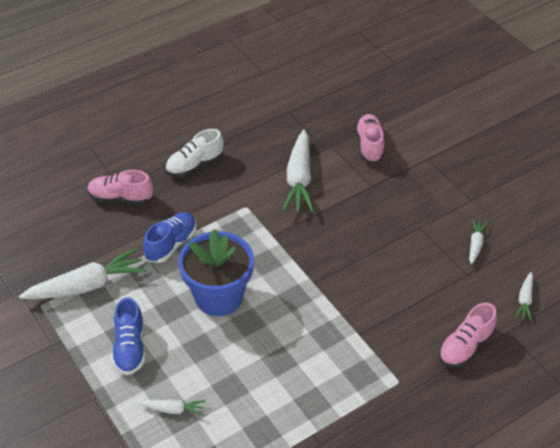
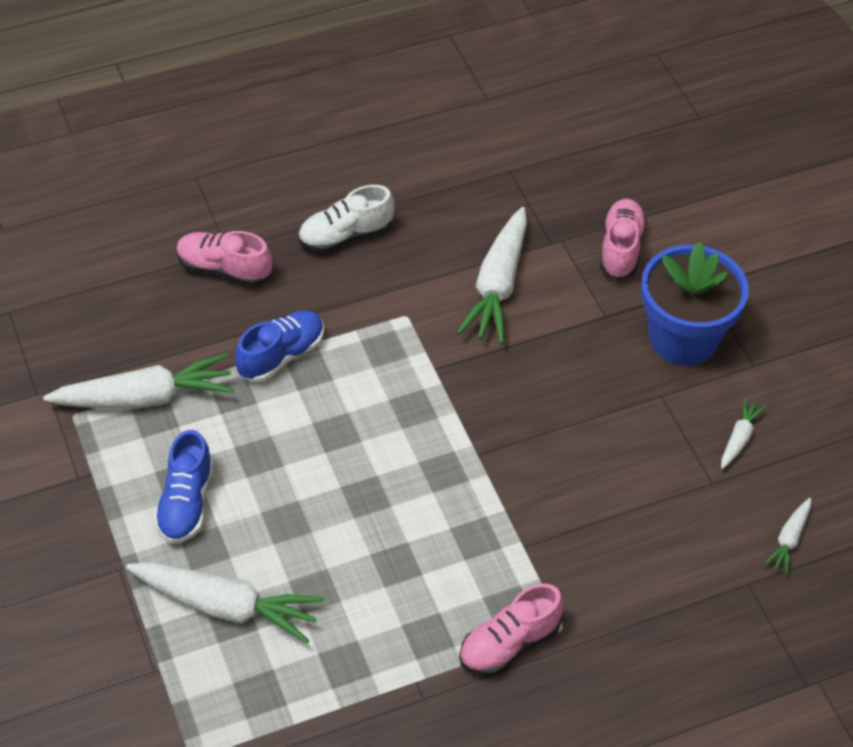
camera: 10 degrees right, 5 degrees up
white carrot [138,400,206,416] -> white carrot [126,562,324,644], size x2.05
blue flower pot [179,229,254,316] -> blue flower pot moved to [641,242,749,366]
pink shoe [439,303,497,368] -> pink shoe moved to [459,584,563,676]

